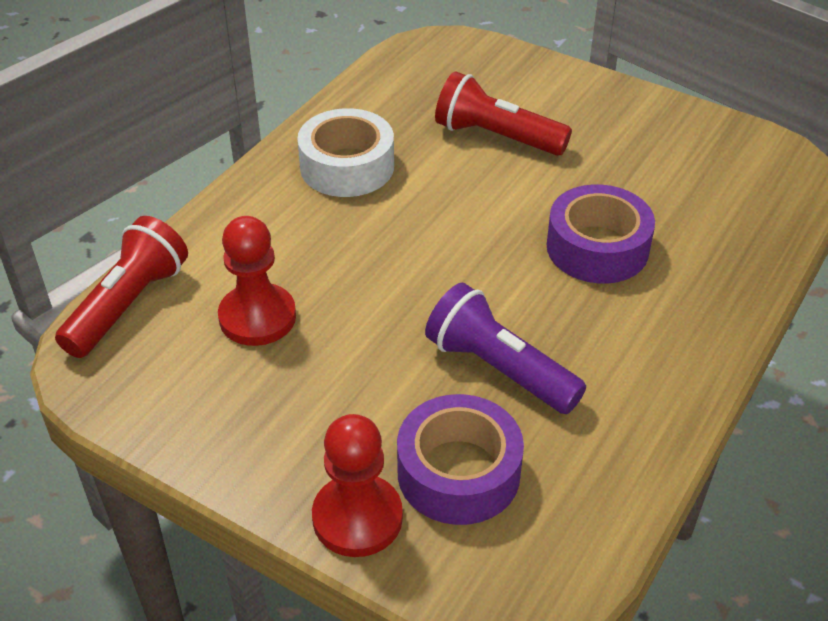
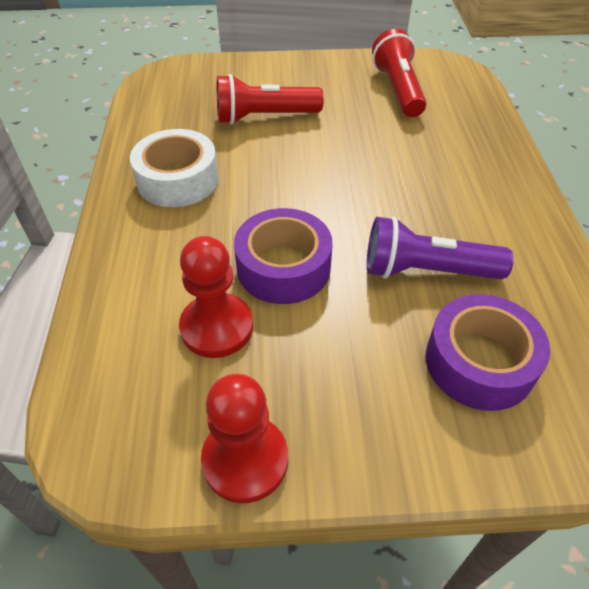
camera: 35 degrees left, 5 degrees up
red flashlight [55,216,188,358] -> red flashlight moved to [372,29,427,117]
red pawn [312,414,403,557] -> red pawn moved to [201,374,288,503]
purple tape [547,185,655,283] -> purple tape moved to [234,208,333,304]

